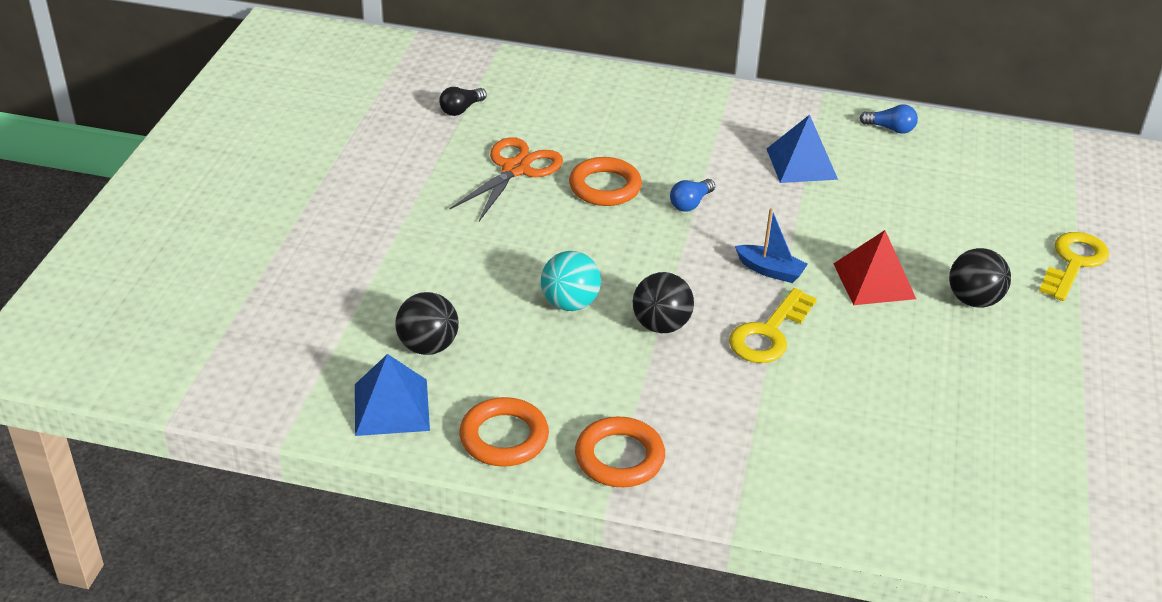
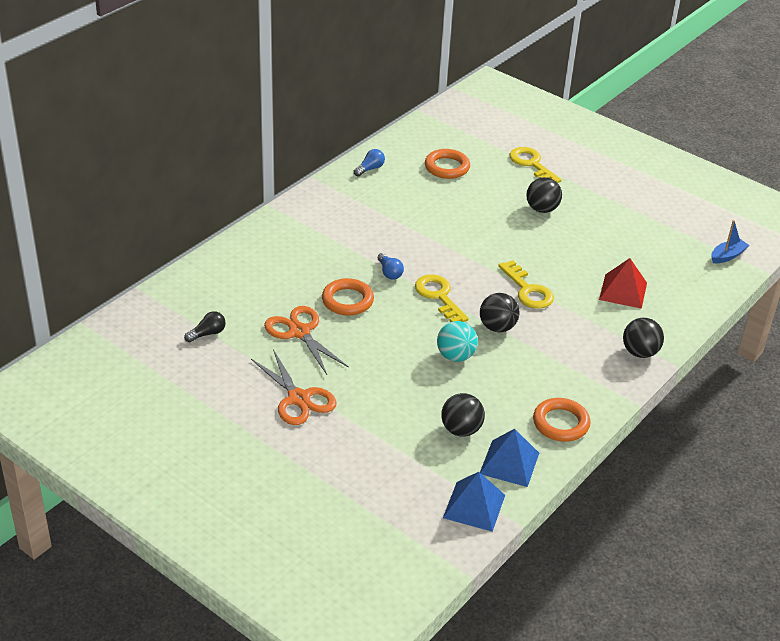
camera: 65 degrees left, 0 degrees up
black light bulb [439,87,487,116] -> black light bulb turned 105 degrees counterclockwise [184,311,226,343]
orange ring [575,417,665,487] -> orange ring moved to [425,149,470,179]
blue boat [735,208,808,283] -> blue boat moved to [712,220,749,263]
blue pyramid [767,115,838,183] -> blue pyramid moved to [443,472,505,532]
red pyramid [833,230,916,305] -> red pyramid moved to [599,258,647,309]
none -> orange scissors [251,349,337,425]
none -> yellow key [415,275,469,322]
none -> black ball [623,318,664,358]

